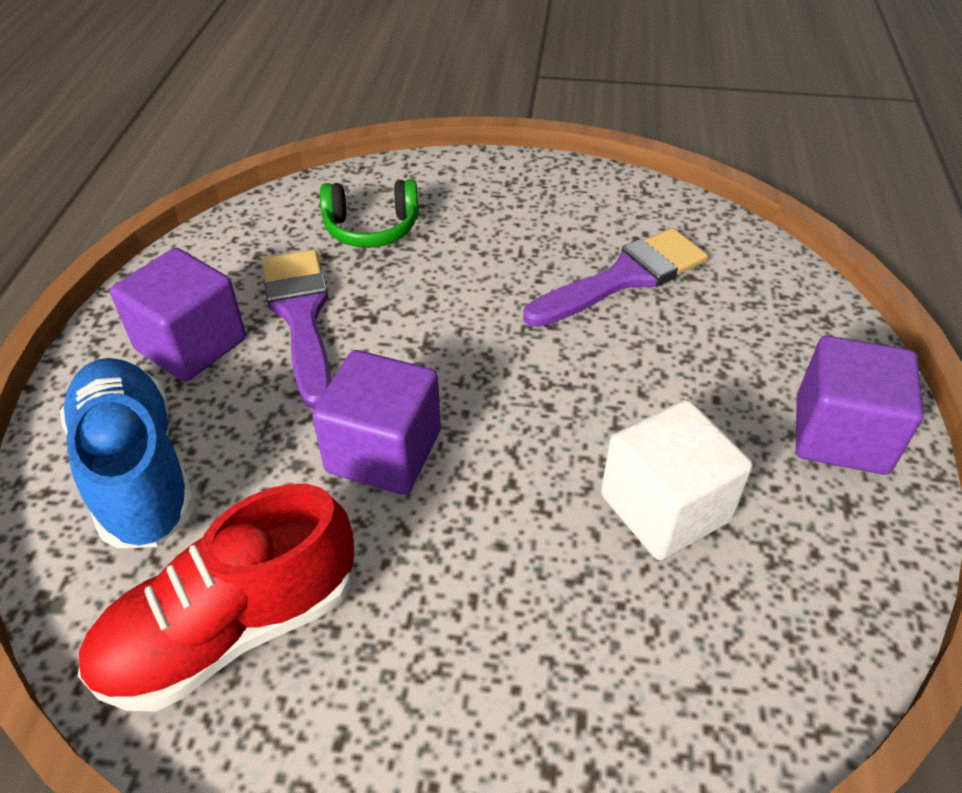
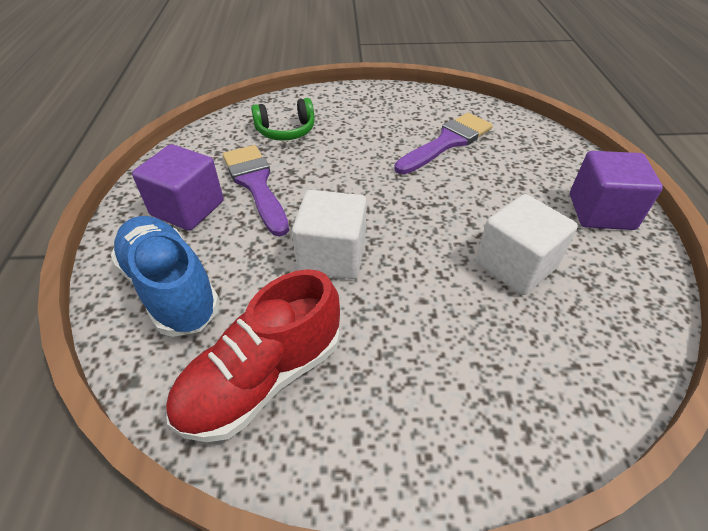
camera: 10 degrees left, 0 degrees up
purple cube [312,350,441,495] -> white cube [292,190,367,279]

